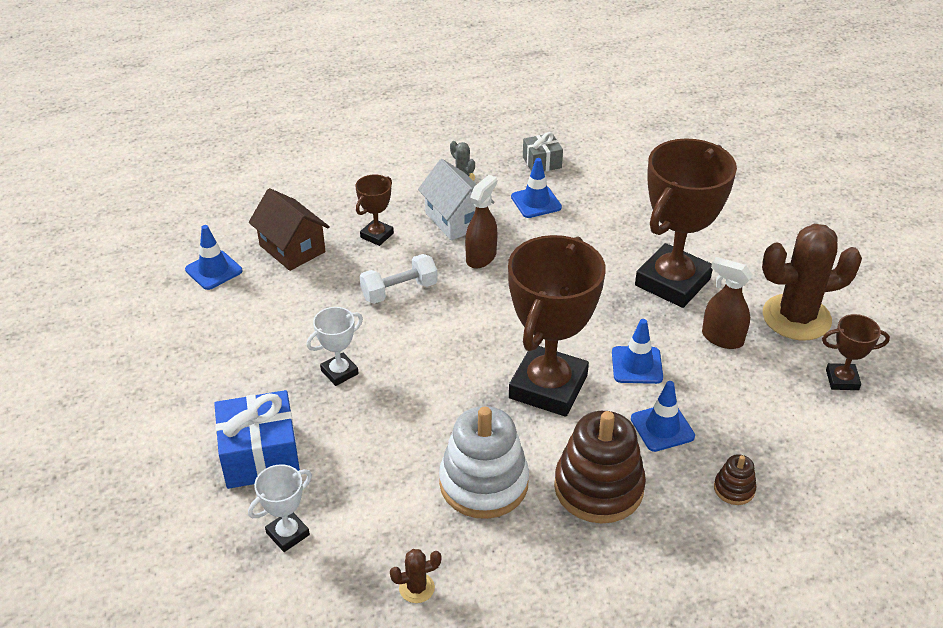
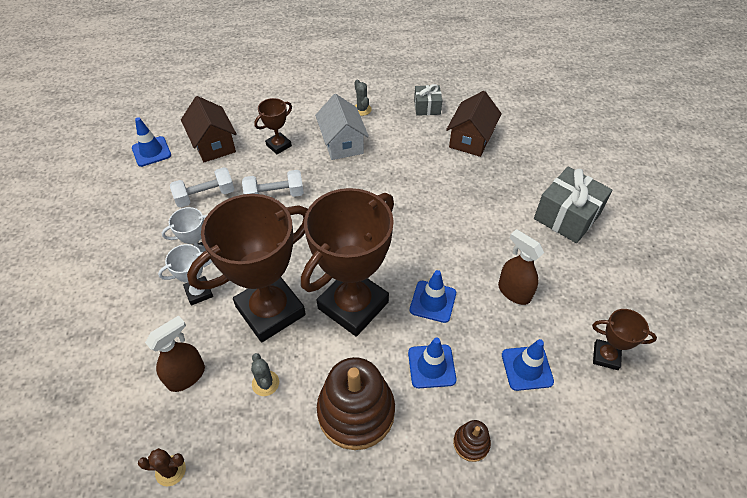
camera: 15 degrees right, 10 degrees up
blue gift [214,390,300,489] -> none
white trophy [248,464,312,552] -> white trophy moved to [158,244,213,305]
white stacking toy [439,406,529,519] -> grey cactus [251,353,279,396]
brown spray bottle [465,175,497,269] -> brown spray bottle moved to [145,315,205,392]
blue traffic cone [511,158,562,218] -> blue traffic cone moved to [502,339,554,391]
brown trophy [635,138,737,308] -> brown trophy moved to [187,194,308,342]
brown cactus [762,224,862,340] -> none
none -> white dumbbell [170,167,234,208]
none -> brown house [446,91,502,157]
none -> grey gift [534,167,612,243]

